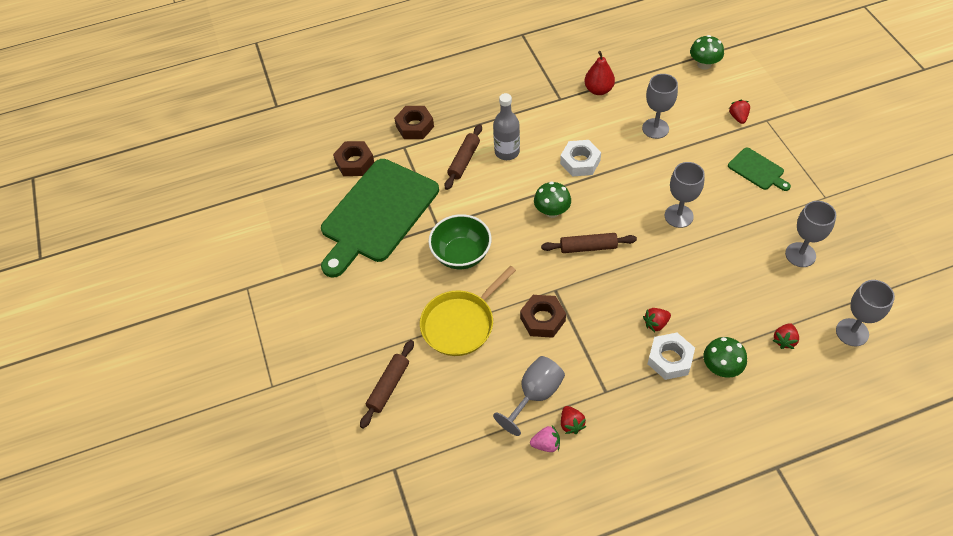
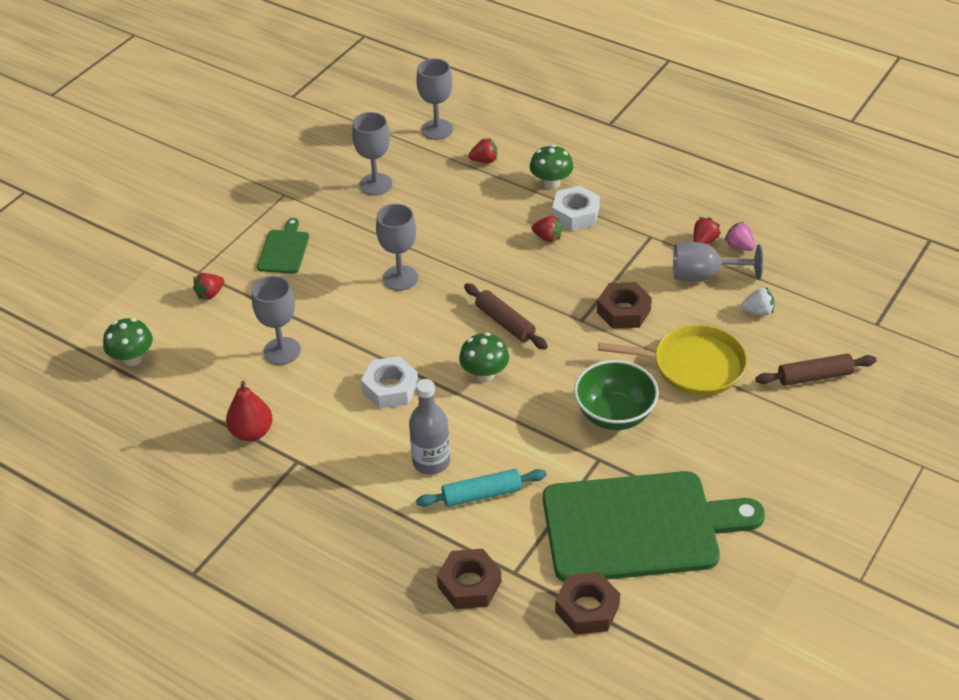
camera: 130 degrees left, 10 degrees down
brown rolling pin [445,124,482,190] -> turquoise rolling pin [416,469,546,507]
none -> white strawberry [741,287,774,316]

